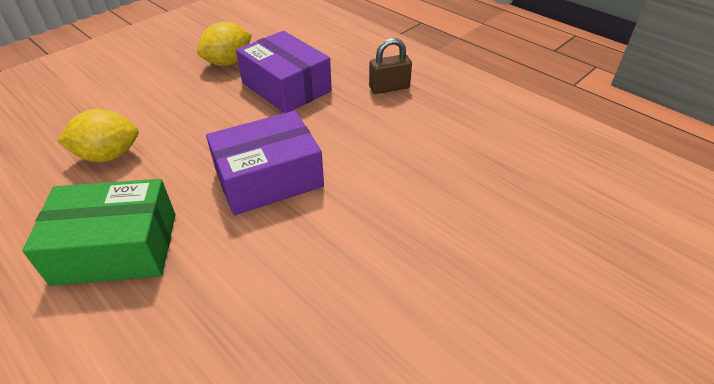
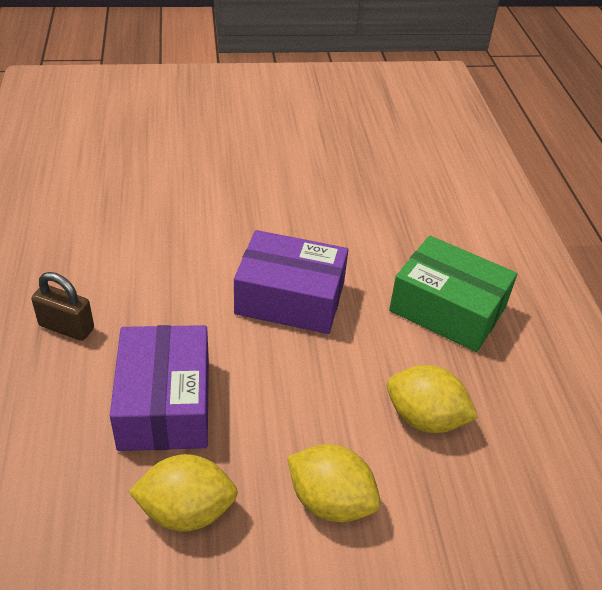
camera: 145 degrees left, 0 degrees up
none -> yellow lemon [287,444,381,522]

